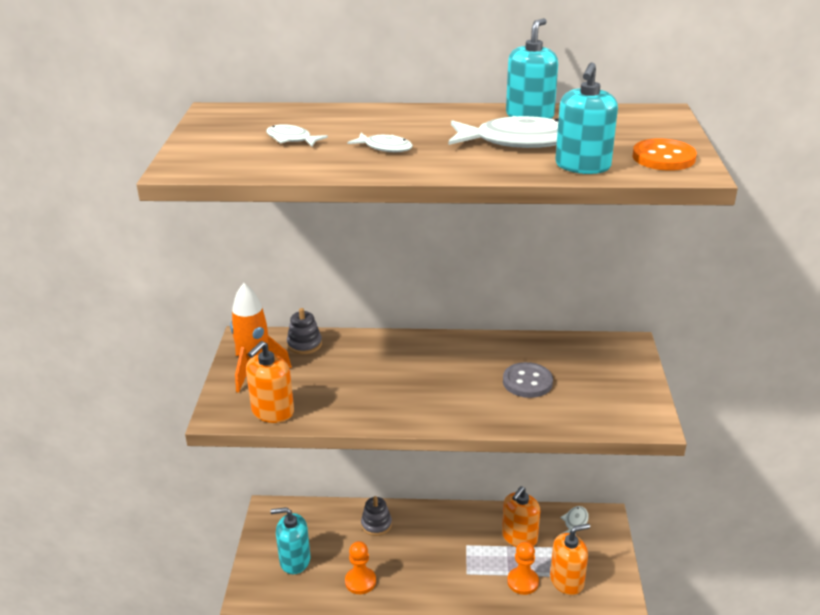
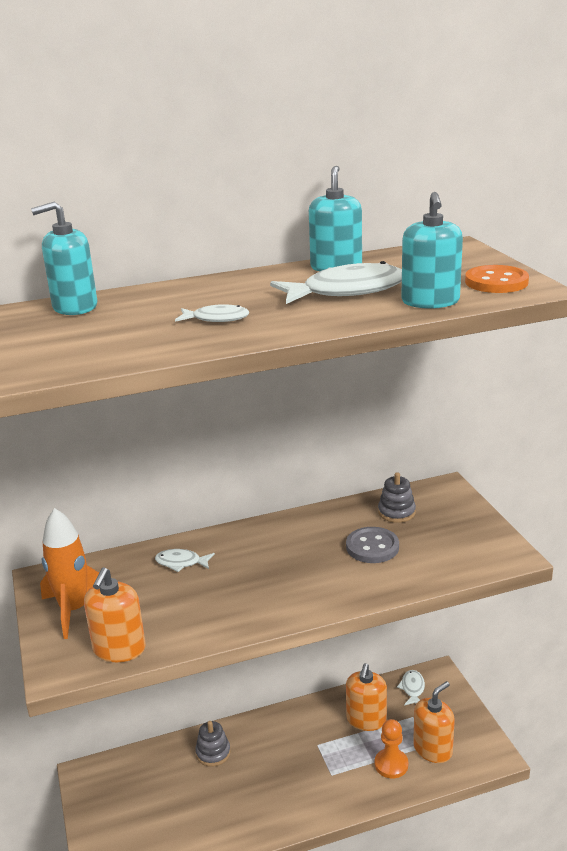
camera: 20 degrees left, 5 degrees down
white fish [266,124,328,146] -> white fish moved to [155,549,215,572]
turquoise soap dispenser [271,507,310,574] -> turquoise soap dispenser moved to [31,201,97,315]
grey stacking toy [287,308,322,354] -> grey stacking toy moved to [378,472,416,523]
orange pawn [345,541,376,594] -> none

